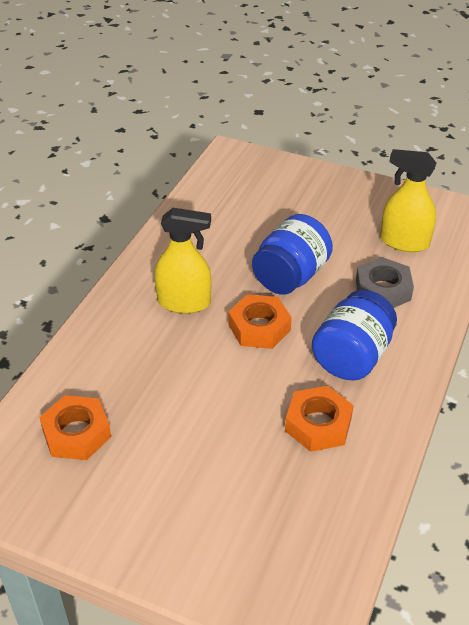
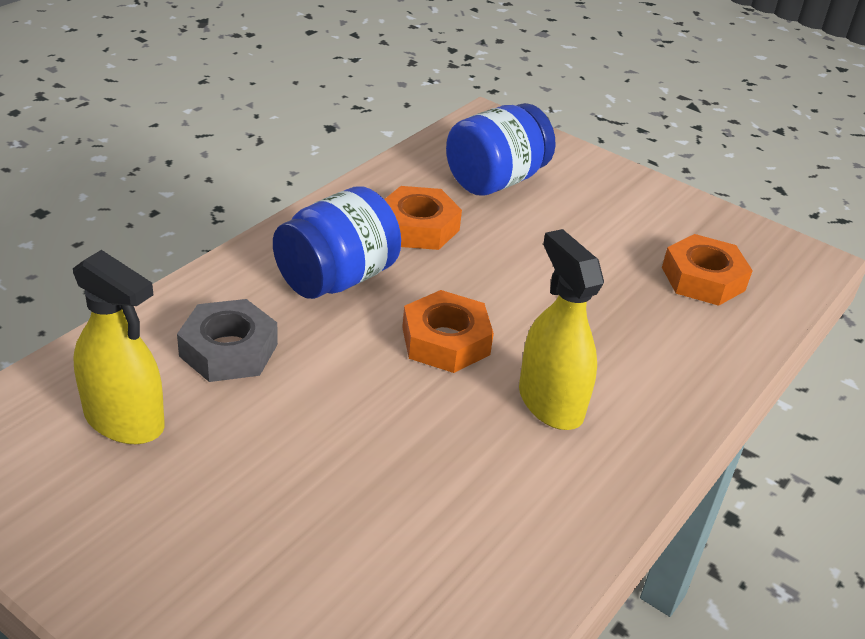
camera: 170 degrees left, 5 degrees down
yellow spray bottle [155,208,211,314] -> yellow spray bottle turned 45 degrees clockwise [519,229,604,430]
blue jar [252,214,333,295] -> blue jar moved to [446,103,556,196]

